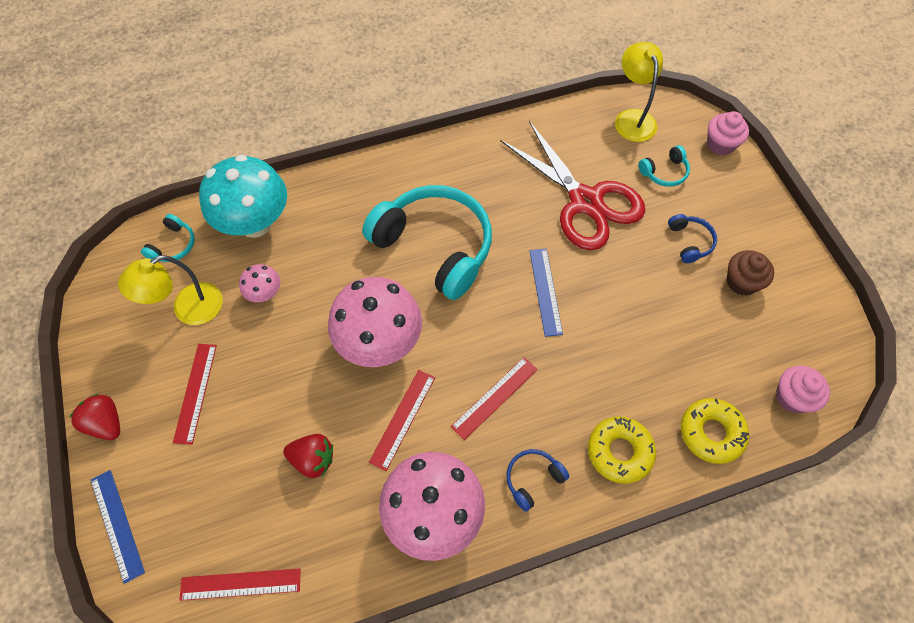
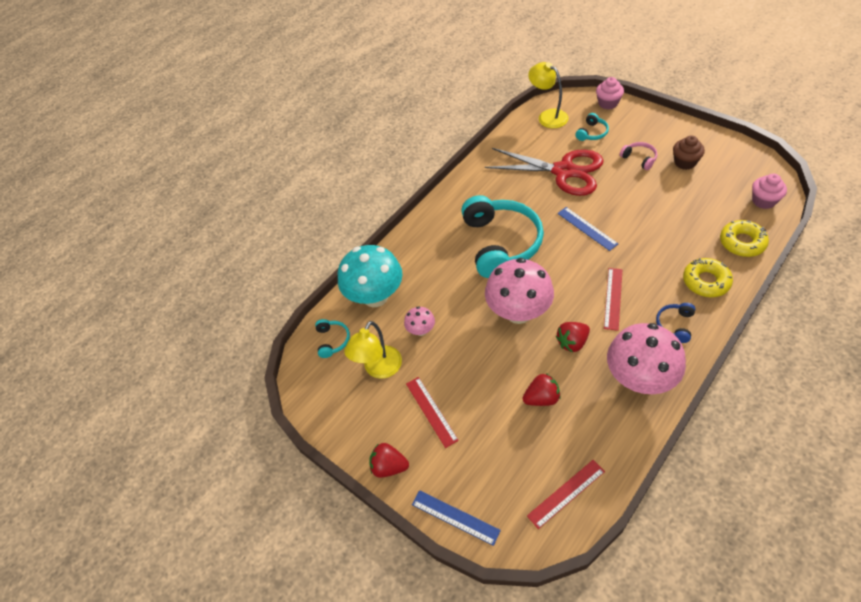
camera: 25 degrees left, 10 degrees down
turquoise headphones [362,185,492,300] -> turquoise headphones turned 75 degrees clockwise [461,195,544,278]
red ruler [369,370,435,471] -> red strawberry [556,322,590,352]
blue headphones [668,214,717,263] -> pink headphones [620,142,657,170]

